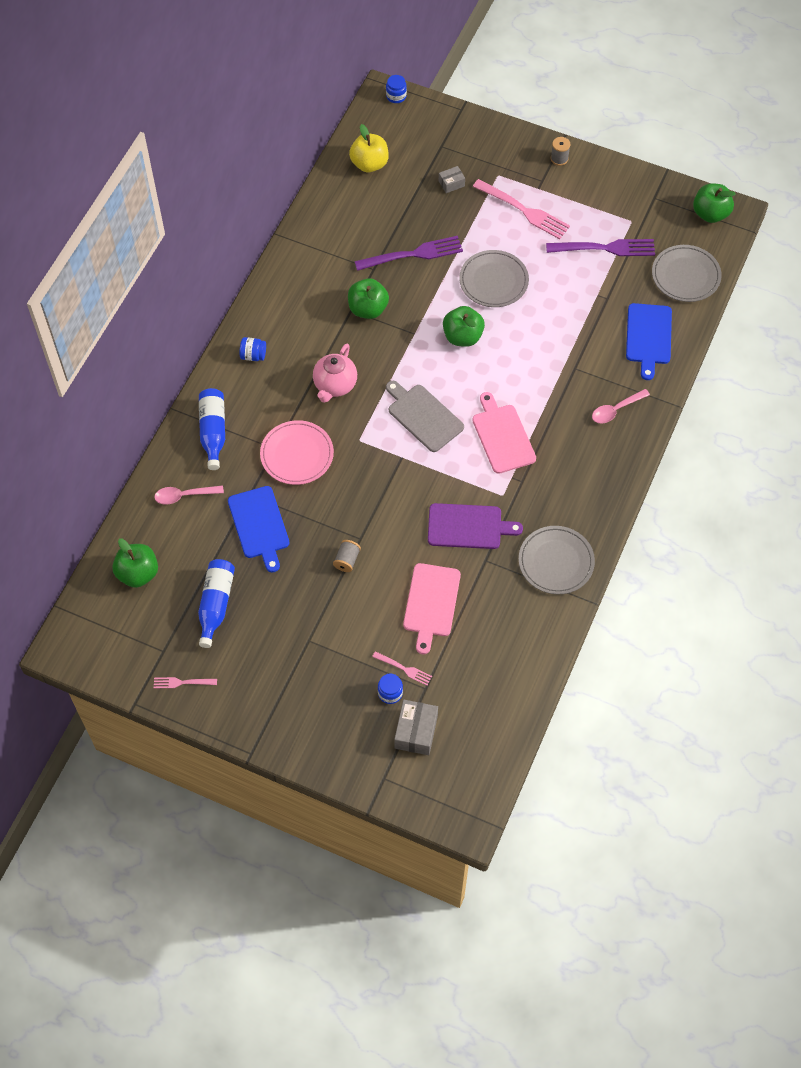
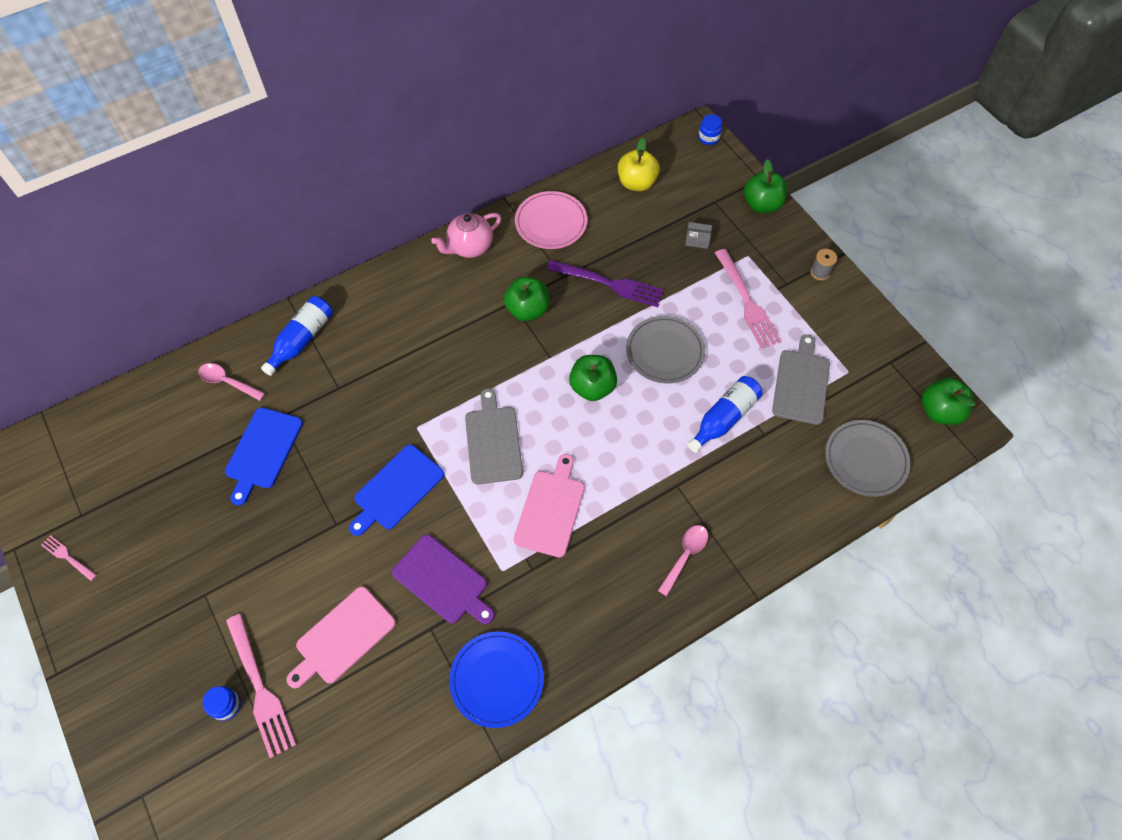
camera: 35 degrees right, 0 degrees up
green apple [112,538,158,588] -> green apple moved to [744,159,787,213]
blue bottle [198,559,235,648] -> blue bottle moved to [687,376,762,453]
blue jar [240,337,266,361] -> none
pink plate [260,420,334,485] -> pink plate moved to [515,191,587,249]
pink teapot [313,344,357,403] -> pink teapot moved to [431,213,501,258]
grey spool [333,540,361,572] -> none
pink fork [372,651,432,686] -> pink fork [226,614,296,758], size x1.97
grey box [394,700,438,755] -> none
grey plate [519,526,595,594] -> blue plate [449,632,544,728]
purple fork [546,239,655,256] -> grey cutting board [772,334,830,425]
pink spoon [592,389,650,423] -> pink spoon turned 120 degrees clockwise [658,525,708,596]
blue cutting board [626,303,672,380] -> blue cutting board moved to [349,445,444,536]

